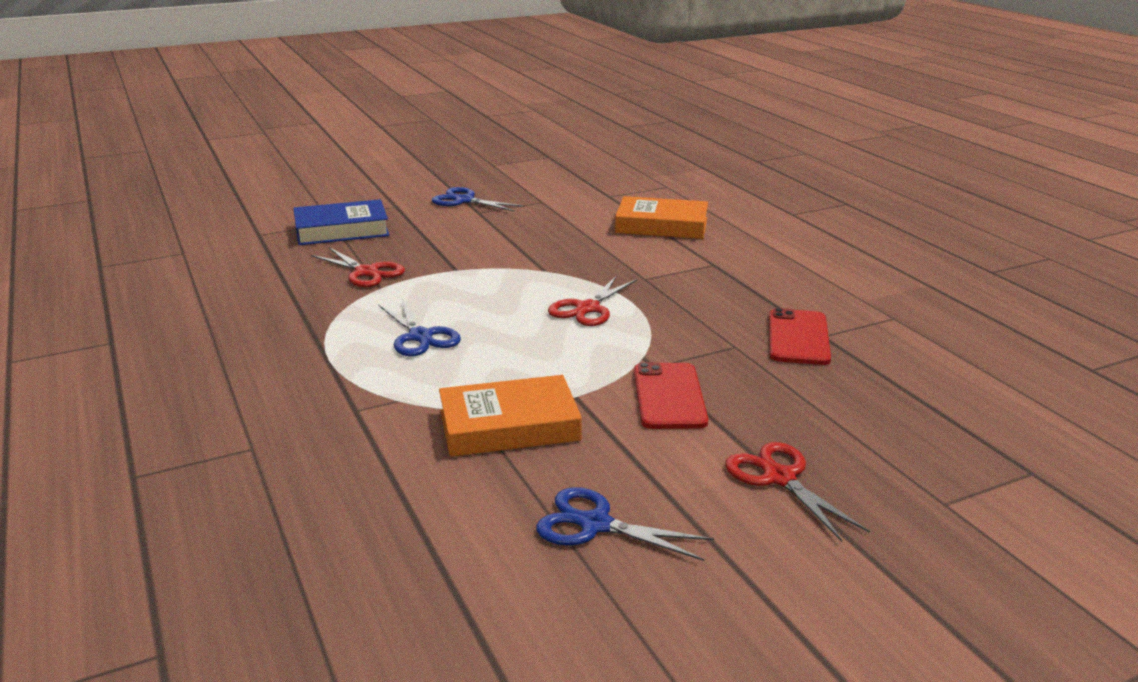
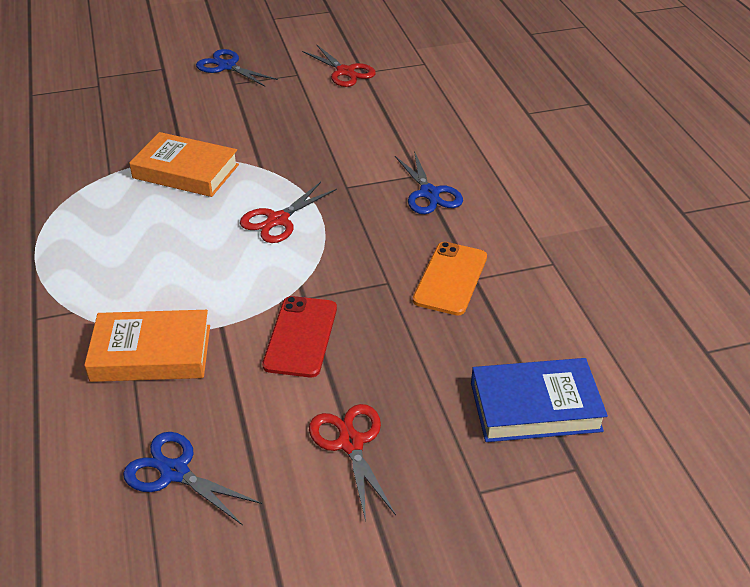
camera: 10 degrees right, 15 degrees up
blue book [293,199,389,245] -> blue book moved to [471,358,608,442]
red scissors [311,247,405,287] -> red scissors moved to [302,45,376,87]
blue scissors [379,299,461,356] -> blue scissors moved to [395,151,463,214]
orange book [615,196,708,239] -> orange book moved to [129,132,239,197]
red phone [769,308,831,365] -> orange phone [413,242,487,315]

